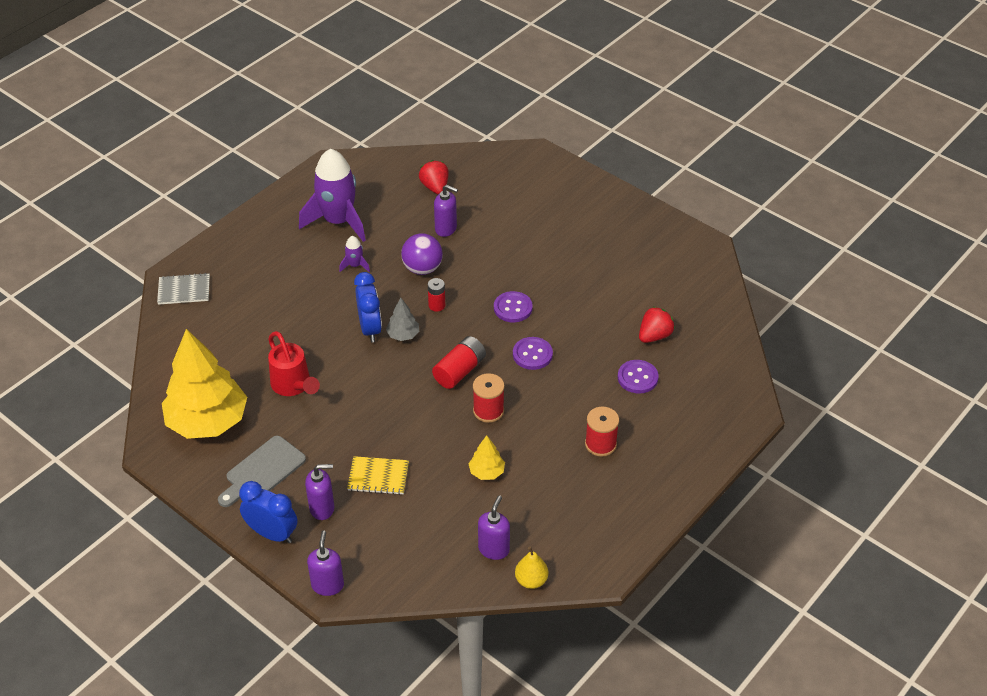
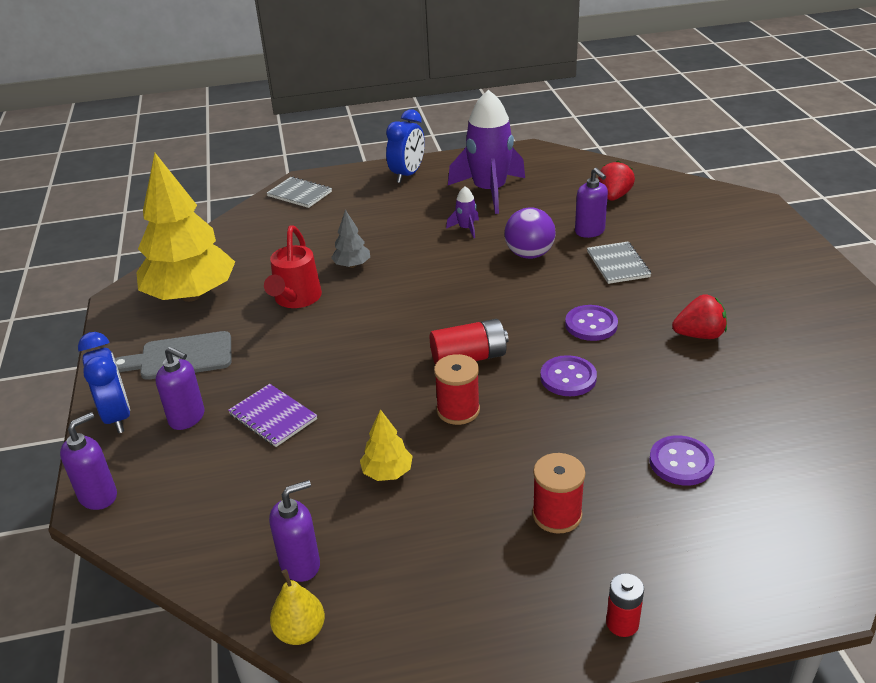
camera: 40 degrees right, 10 degrees down
yellow notebook [347,456,409,495] -> purple notebook [228,384,317,447]
blue clock [354,272,382,342] -> blue clock moved to [386,109,425,183]
grey tree [386,298,419,341] -> grey tree moved to [331,210,370,268]
red battery [428,278,445,312] -> red battery moved to [606,573,644,637]
red strawberry [639,307,675,343] -> red strawberry moved to [672,294,727,339]
none -> grey notebook [587,242,651,284]

